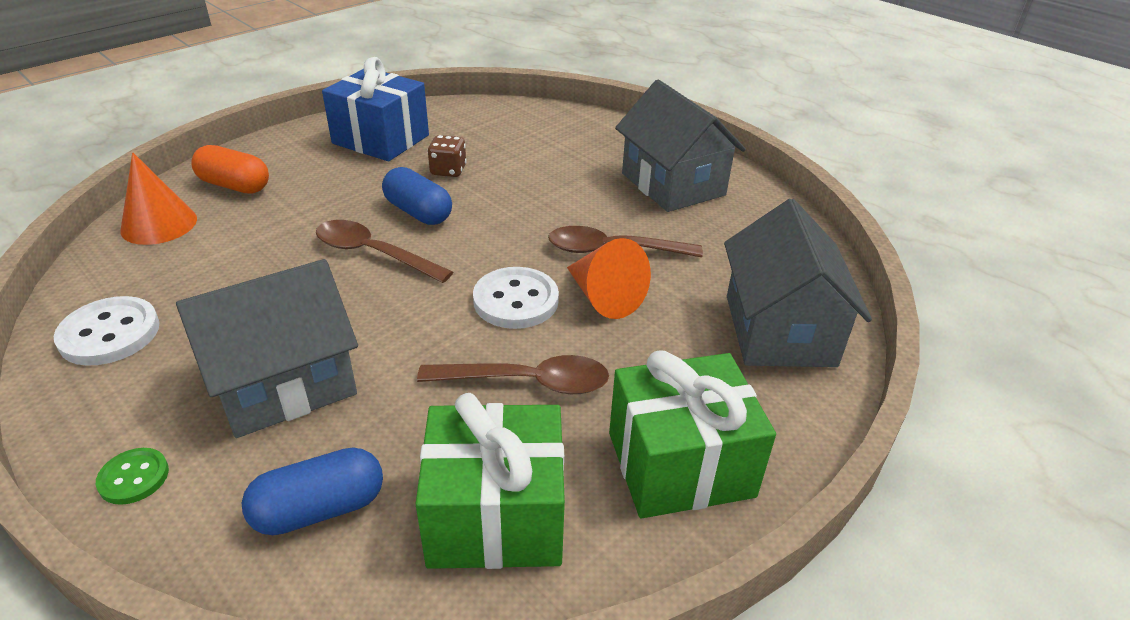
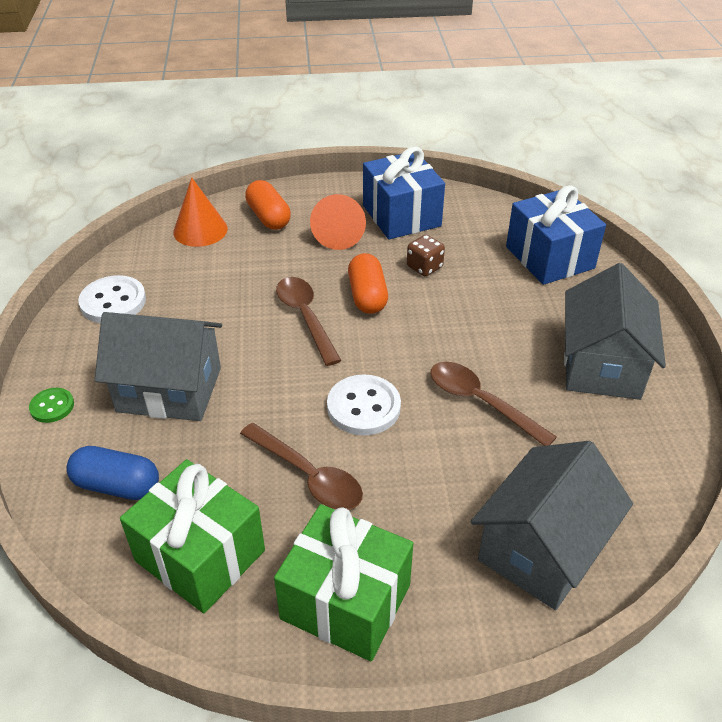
camera: 40 degrees right, 5 degrees up
blue capsule [382,167,452,225] -> orange capsule [348,253,388,314]
orange cone [567,238,651,319] -> orange cone moved to [310,194,366,250]
none -> blue gift [506,185,606,285]

